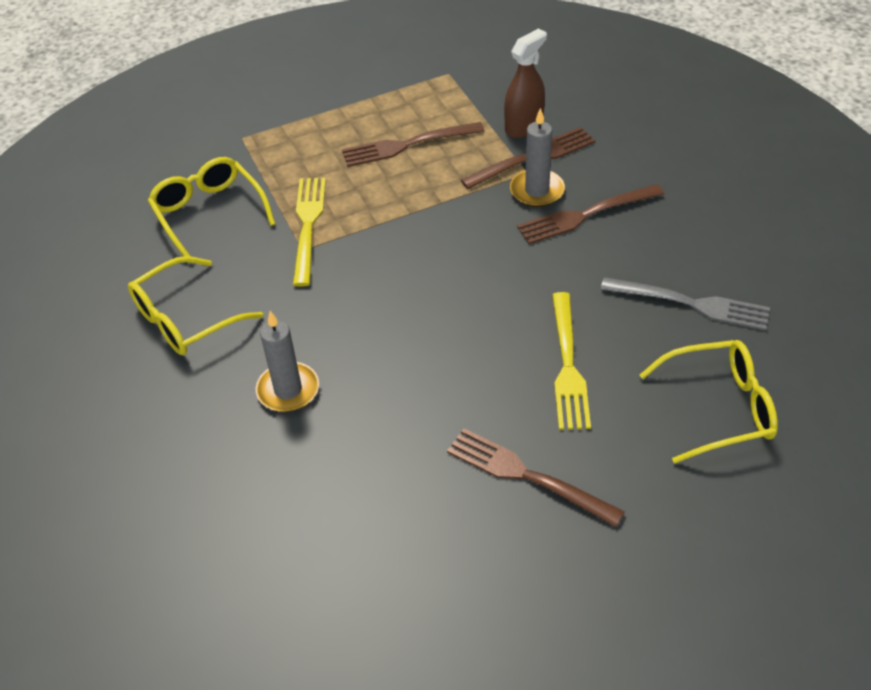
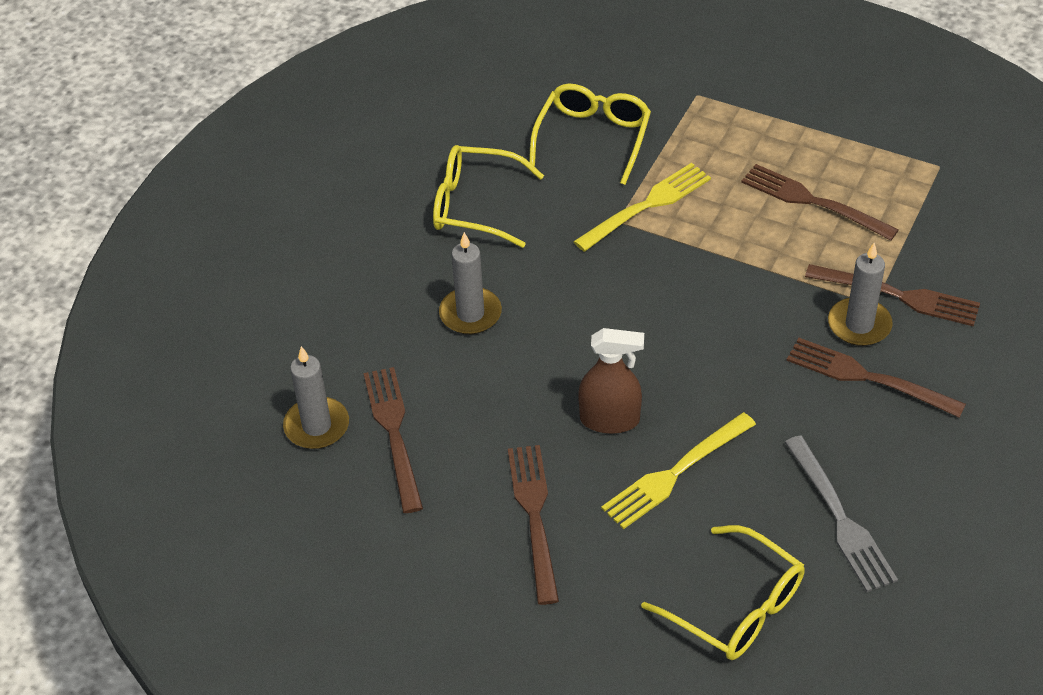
camera: 50 degrees right, 0 degrees up
brown spray bottle [504,28,547,138] -> brown spray bottle moved to [578,328,644,434]
none -> grey candle [283,346,349,449]
none -> brown fork [363,367,423,513]

